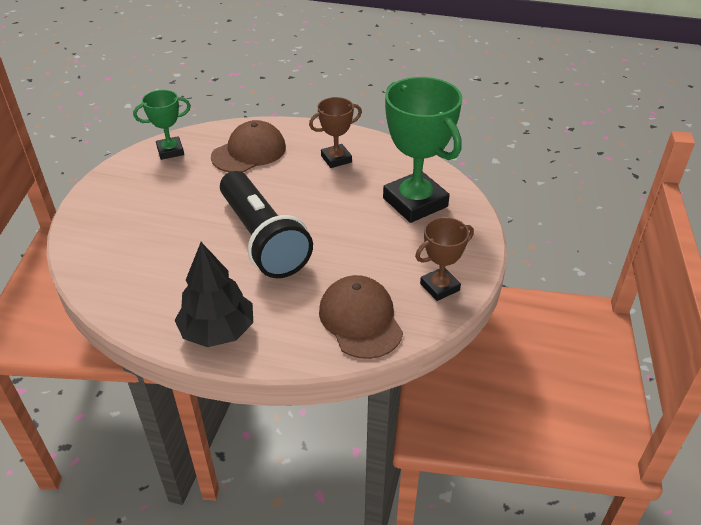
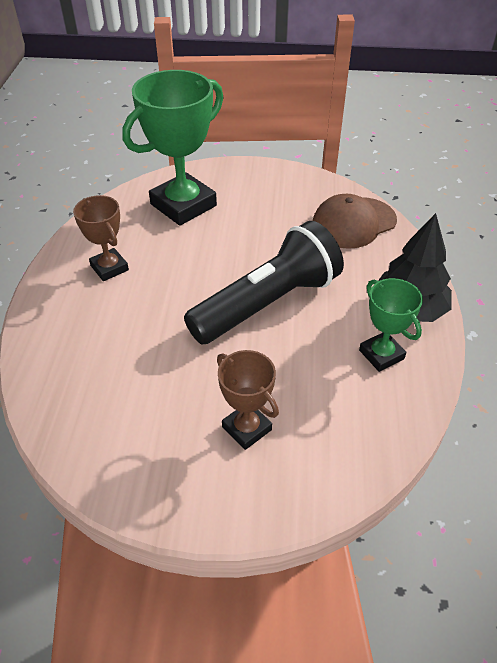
camera: 100 degrees left, 5 degrees up
green trophy [133,90,191,160] -> green trophy moved to [359,278,423,372]
brown cap [211,120,286,173] -> none
brown trophy [415,217,474,301] -> brown trophy moved to [217,350,279,450]

